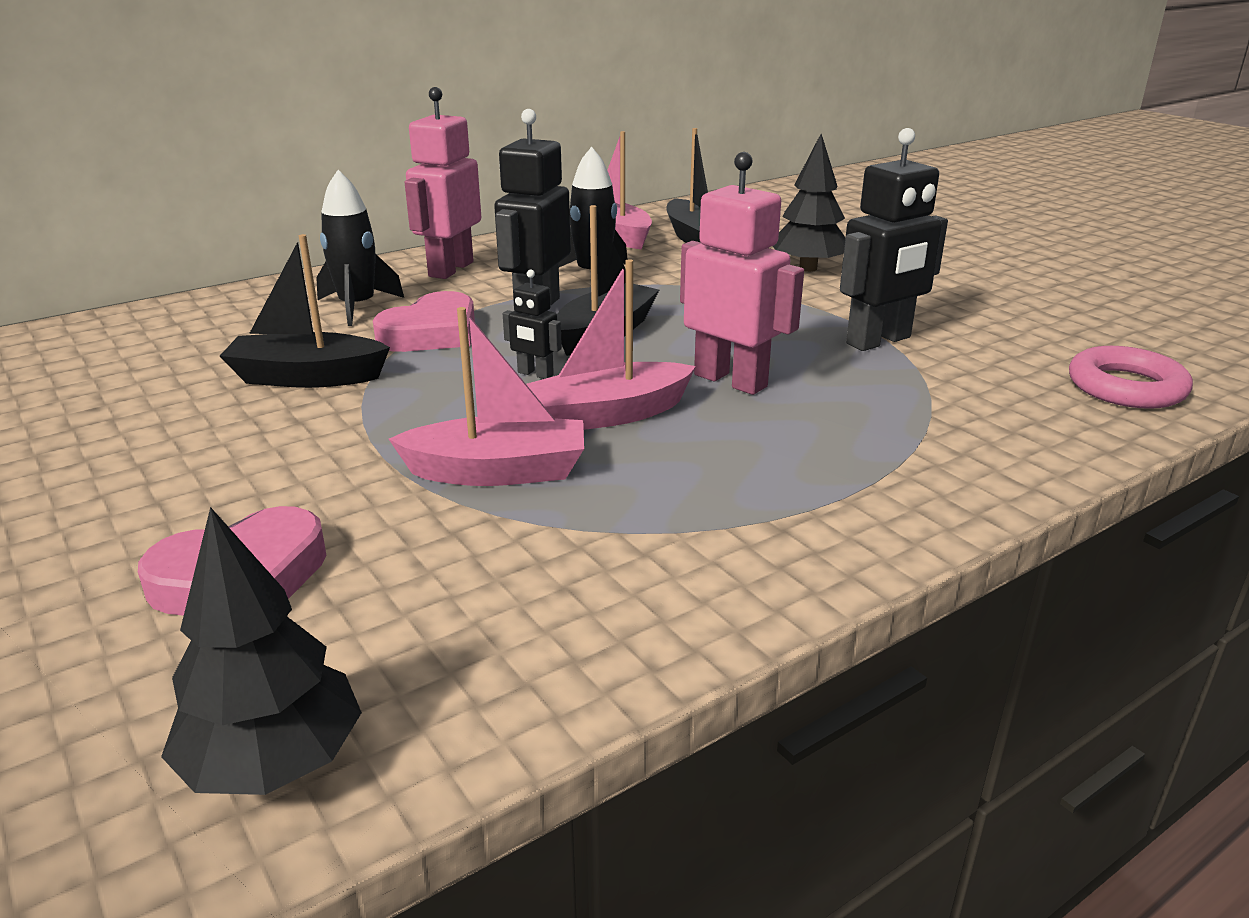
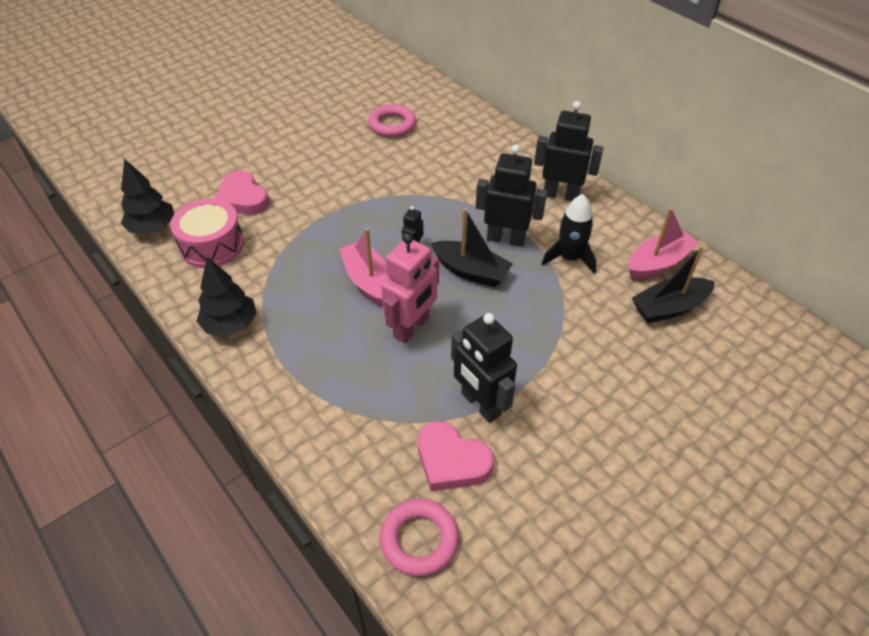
camera: 85 degrees right, 20 degrees up
black boat [220,234,390,388] -> none
black rocket [316,170,404,326] -> none
pink heart [373,291,475,352] -> pink heart moved to [418,421,494,491]
pink boat [389,307,584,486] -> none
pink robot [405,87,481,279] -> black robot [534,101,603,201]
black tree [773,134,846,272] -> black tree moved to [197,257,257,337]
none -> pink drum [170,199,244,268]
none -> pink ring [368,104,416,137]

